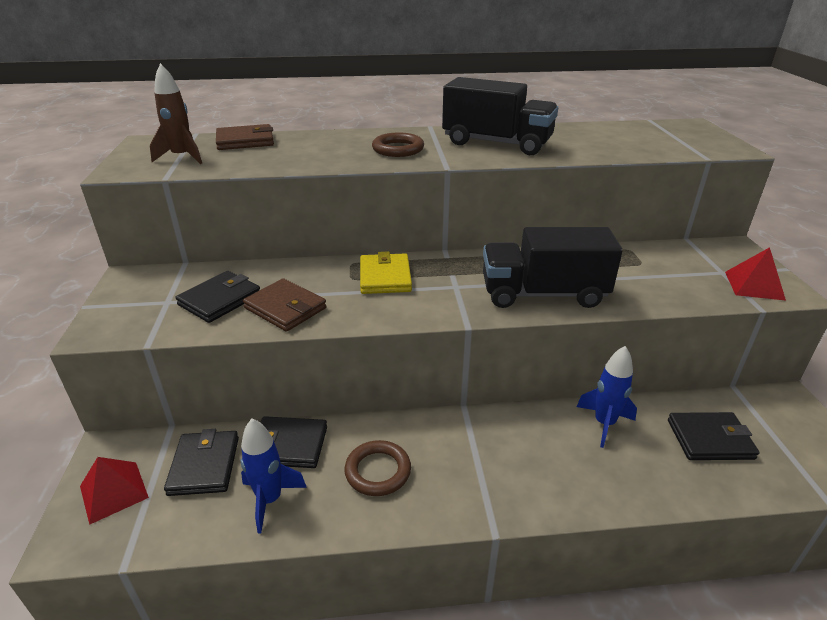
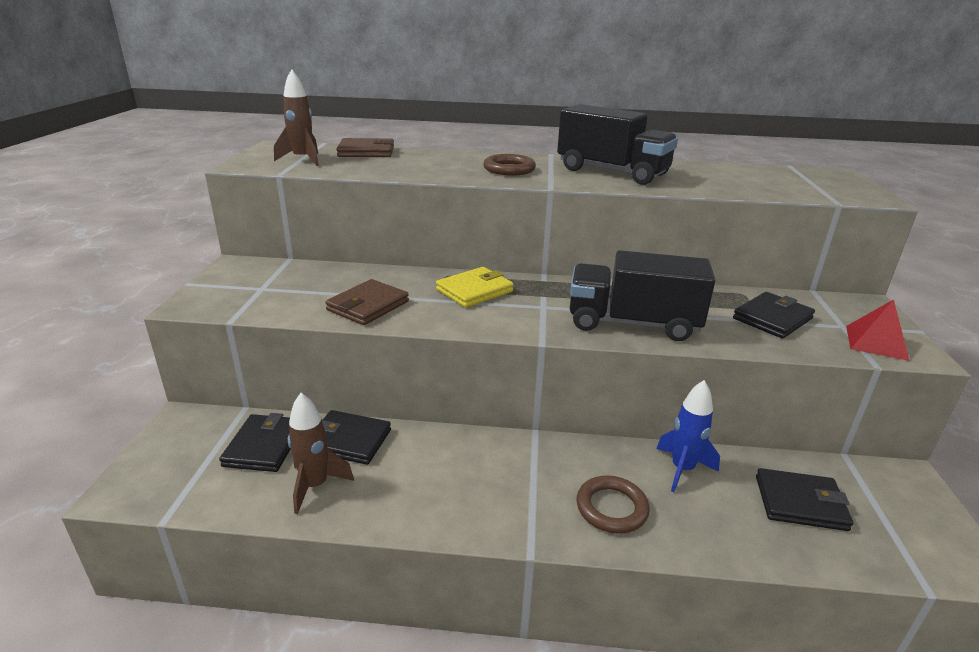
camera: 10 degrees right, 5 degrees down
red pyramid [80,457,149,525] -> none
black wallet [175,271,260,323] -> black wallet moved to [733,292,815,339]
blue rocket [241,419,307,534] -> brown rocket [288,393,354,514]
brown wallet [243,278,327,332] -> brown wallet turned 75 degrees clockwise [325,279,409,325]
brown ring [344,440,411,496] -> brown ring moved to [577,476,650,534]
yellow wallet [360,251,412,294] -> yellow wallet turned 45 degrees clockwise [436,267,514,308]

